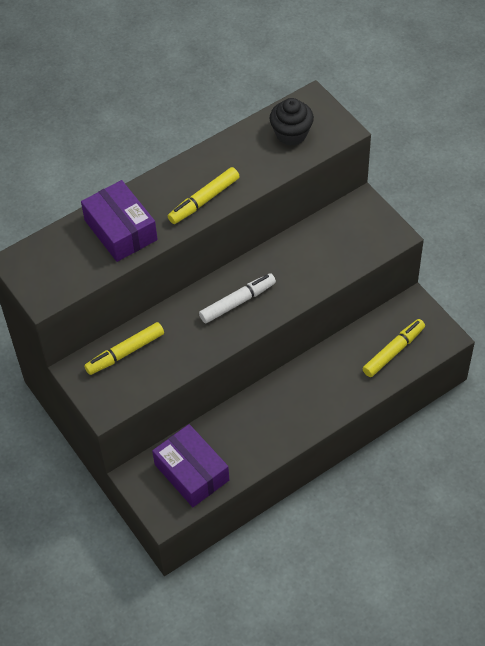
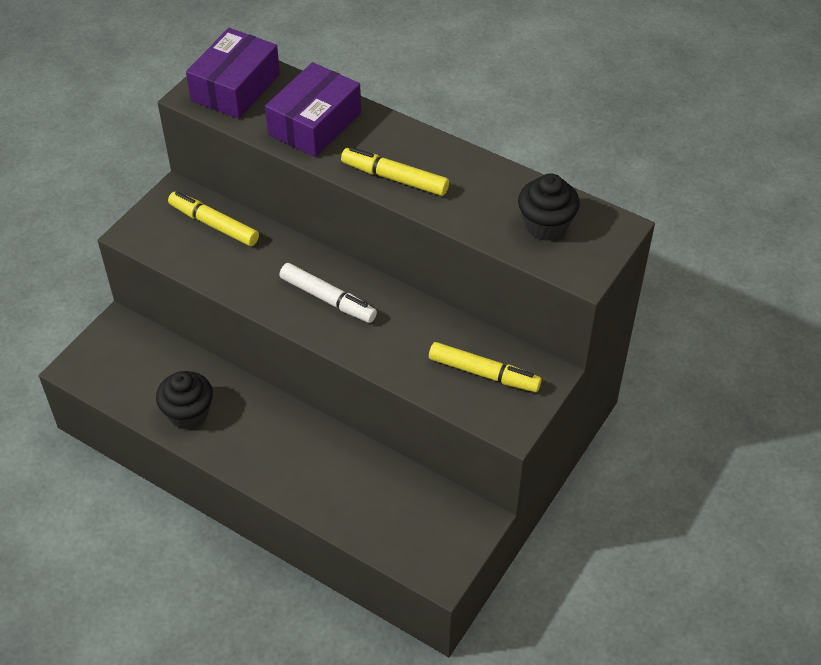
camera: 65 degrees right, 5 degrees down
purple box [152,424,229,507] -> purple box moved to [186,28,280,119]
yellow marker [362,319,425,377] -> yellow marker moved to [429,342,542,392]
none -> black cupcake [156,371,213,429]

